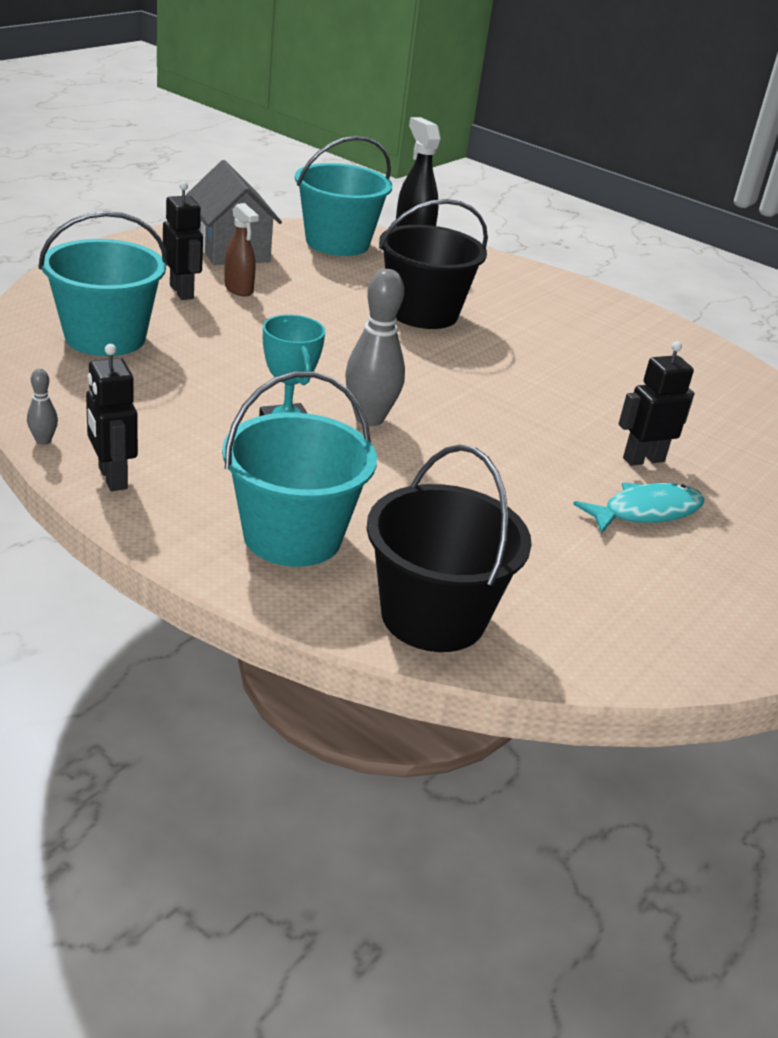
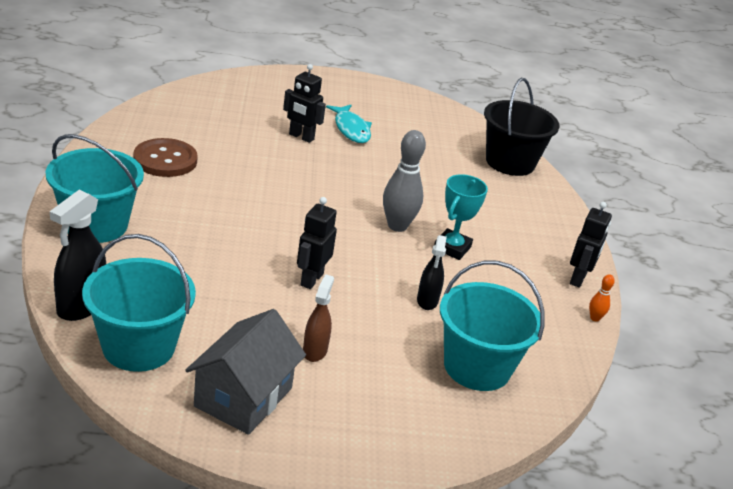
camera: 130 degrees left, 0 degrees up
grey bowling pin [27,369,58,445] -> orange bowling pin [589,274,615,322]
black robot [163,181,203,300] -> black robot moved to [297,197,337,289]
turquoise bucket [222,371,377,567] -> turquoise bucket moved to [46,134,144,243]
black bucket [379,199,488,329] -> none
turquoise fish [573,482,705,534] -> turquoise fish turned 135 degrees counterclockwise [326,105,372,143]
none -> brown button [134,138,197,177]
none -> black spray bottle [417,235,447,310]

